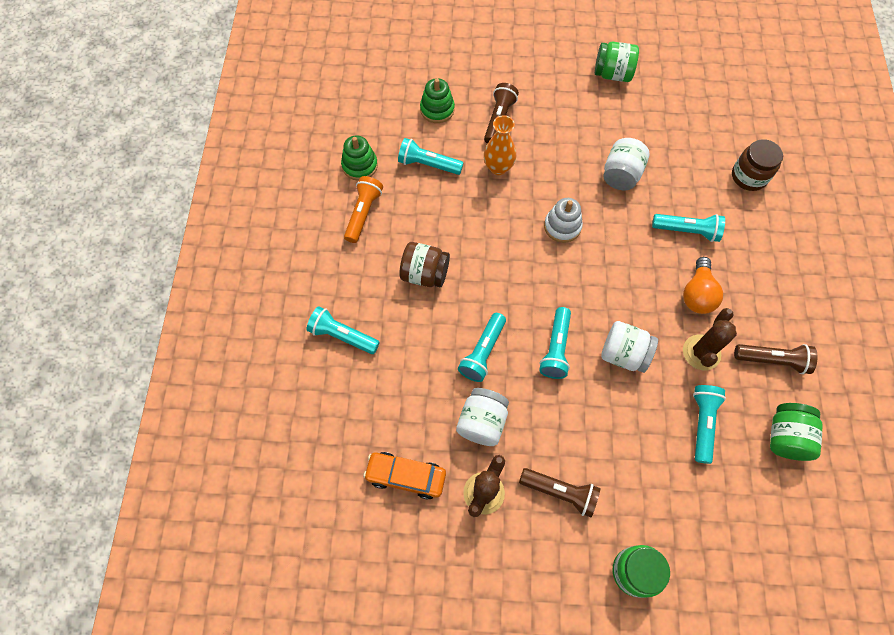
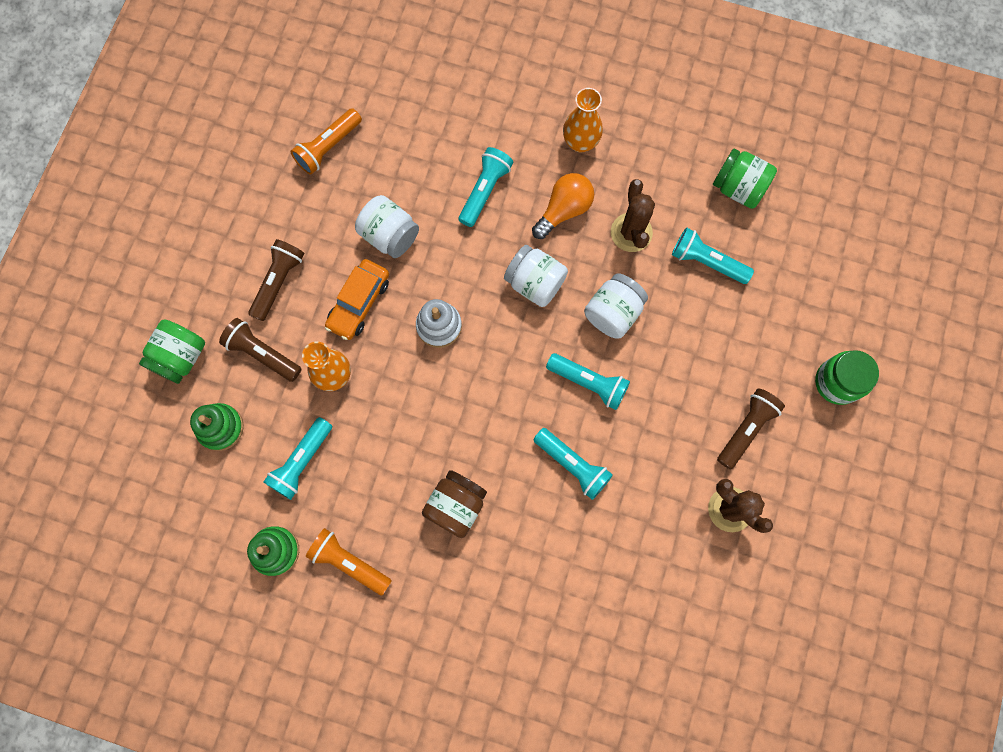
camera: 75 degrees left, 10 degrees up
turquoise flashlight [307,306,380,354] -> none
orange car [363,452,446,500] -> orange car moved to [325,259,389,340]
white jar [456,388,509,446] -> white jar moved to [504,245,568,307]
green jar [595,42,639,82] -> green jar moved to [139,319,205,384]
orange light bulb [683,257,723,314] -> orange light bulb turned 75 degrees counterclockwise [532,173,594,239]
brown cactus [683,308,737,370] -> brown cactus turned 45 degrees clockwise [611,179,655,252]
brown jar [732,139,783,191] -> none
brown flashlight [734,344,817,374] -> brown flashlight moved to [248,239,304,321]
none -> orange flashlight [290,108,362,175]
none -> orange vase [563,88,603,153]

